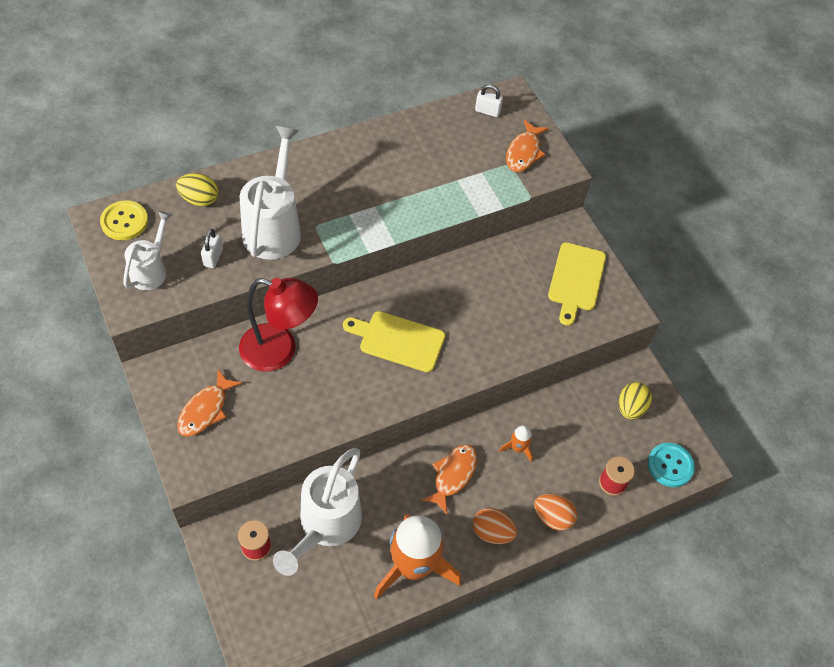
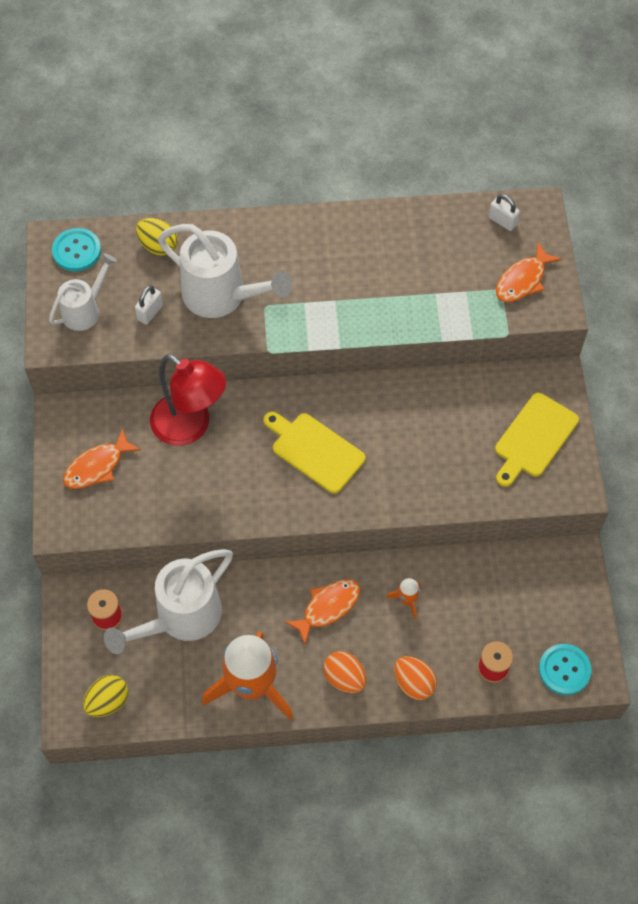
camera: 25 degrees right, 5 degrees up
yellow button [100,201,148,240] -> turquoise button [52,228,101,272]
white watering can [239,126,301,260] -> white watering can turned 90 degrees clockwise [158,224,292,318]
yellow egg [619,382,652,420] -> yellow egg moved to [83,675,128,717]

